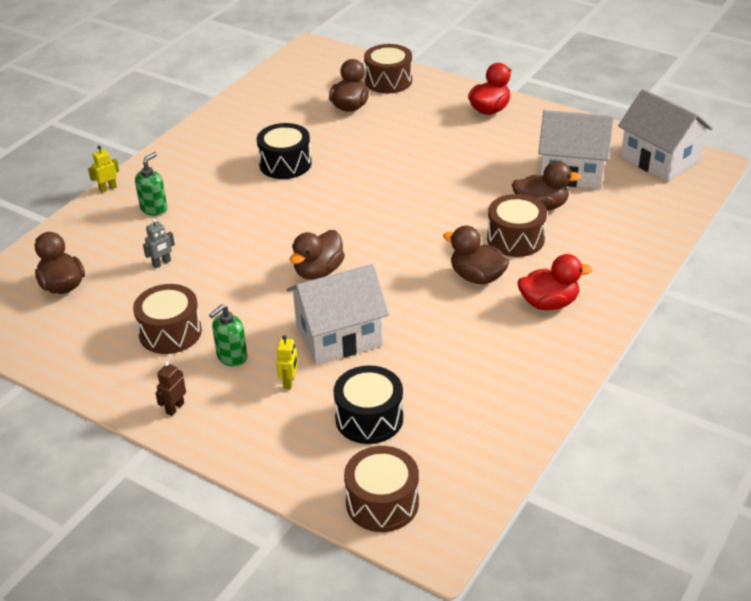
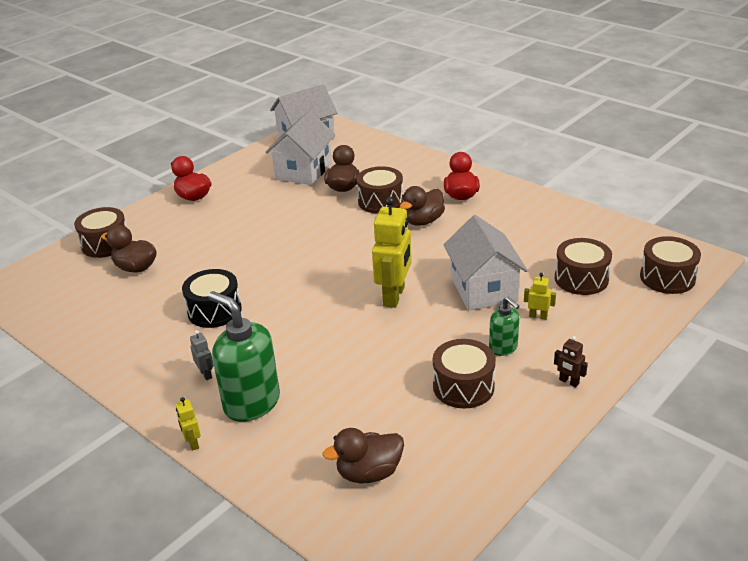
camera: 80 degrees left, 5 degrees down
green soap dispenser [135,152,167,216] -> green soap dispenser [208,291,280,422], size x1.88
grey robot [143,218,175,268] -> grey robot moved to [190,330,214,380]
brown duck [290,230,345,280] -> yellow robot [372,197,412,308]
black drum [334,366,403,444] -> brown drum [555,238,612,295]

